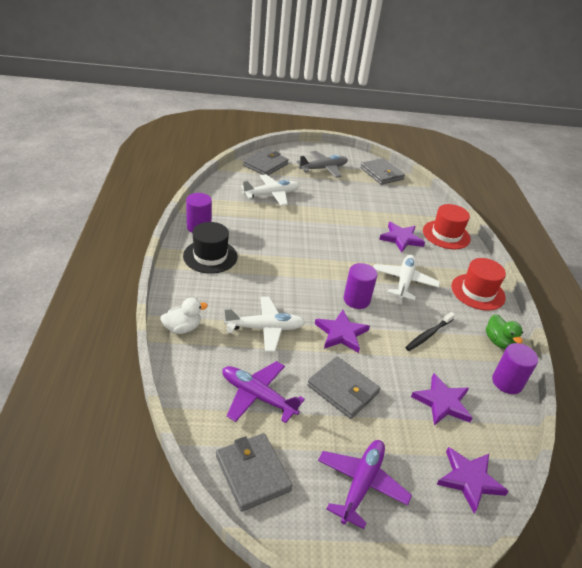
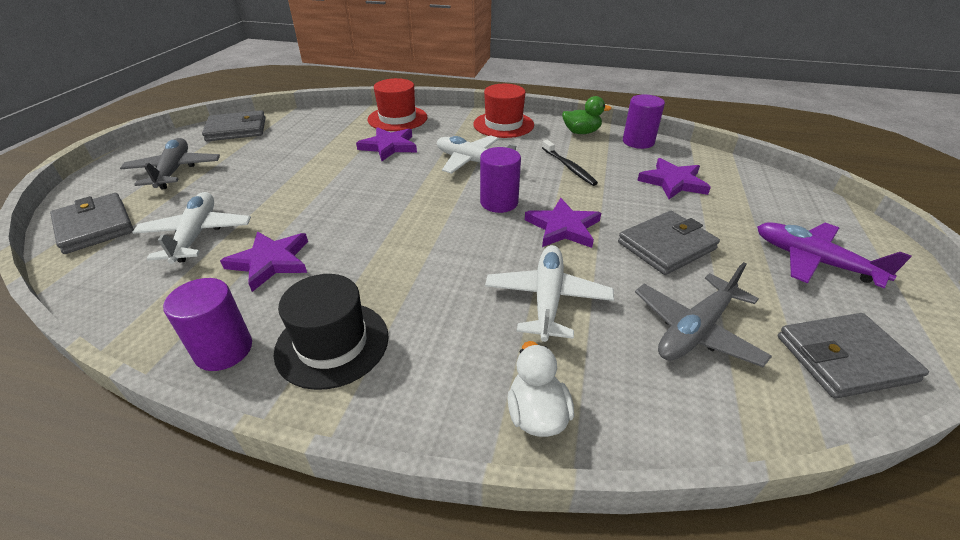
camera: 70 degrees left, 0 degrees up
purple plane [223,361,305,423] -> grey plane [635,262,772,367]
purple star [437,447,508,514] -> purple star moved to [220,231,308,292]

